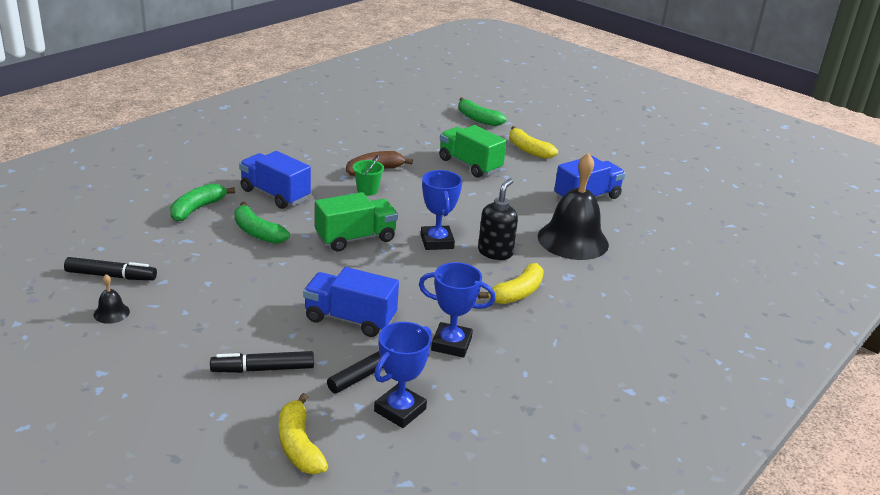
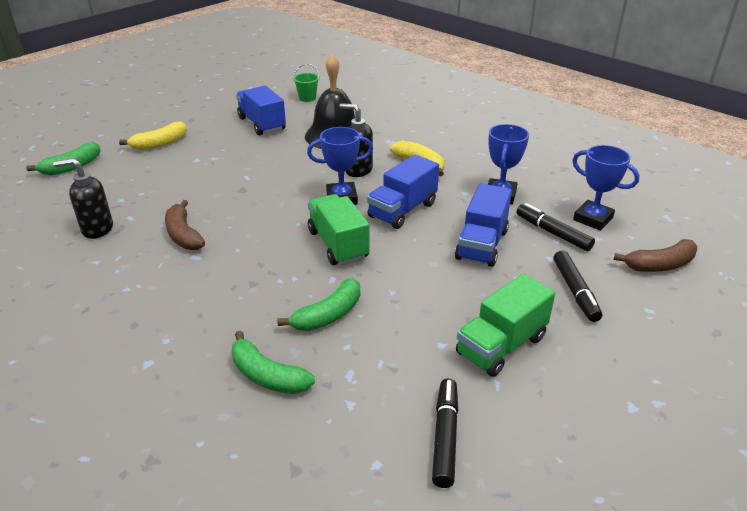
camera: 85 degrees left, 5 degrees up
black bell [94,274,130,324] -> none
blue truck [239,151,311,209] -> blue truck moved to [367,155,439,229]
yellow banana [279,393,328,474] -> brown banana [614,239,697,272]
green bucket [353,154,384,196] -> green bucket moved to [293,64,319,102]
green truck [439,125,507,178] -> green truck moved to [456,274,555,377]
none -> black soap dispenser [53,158,113,239]

